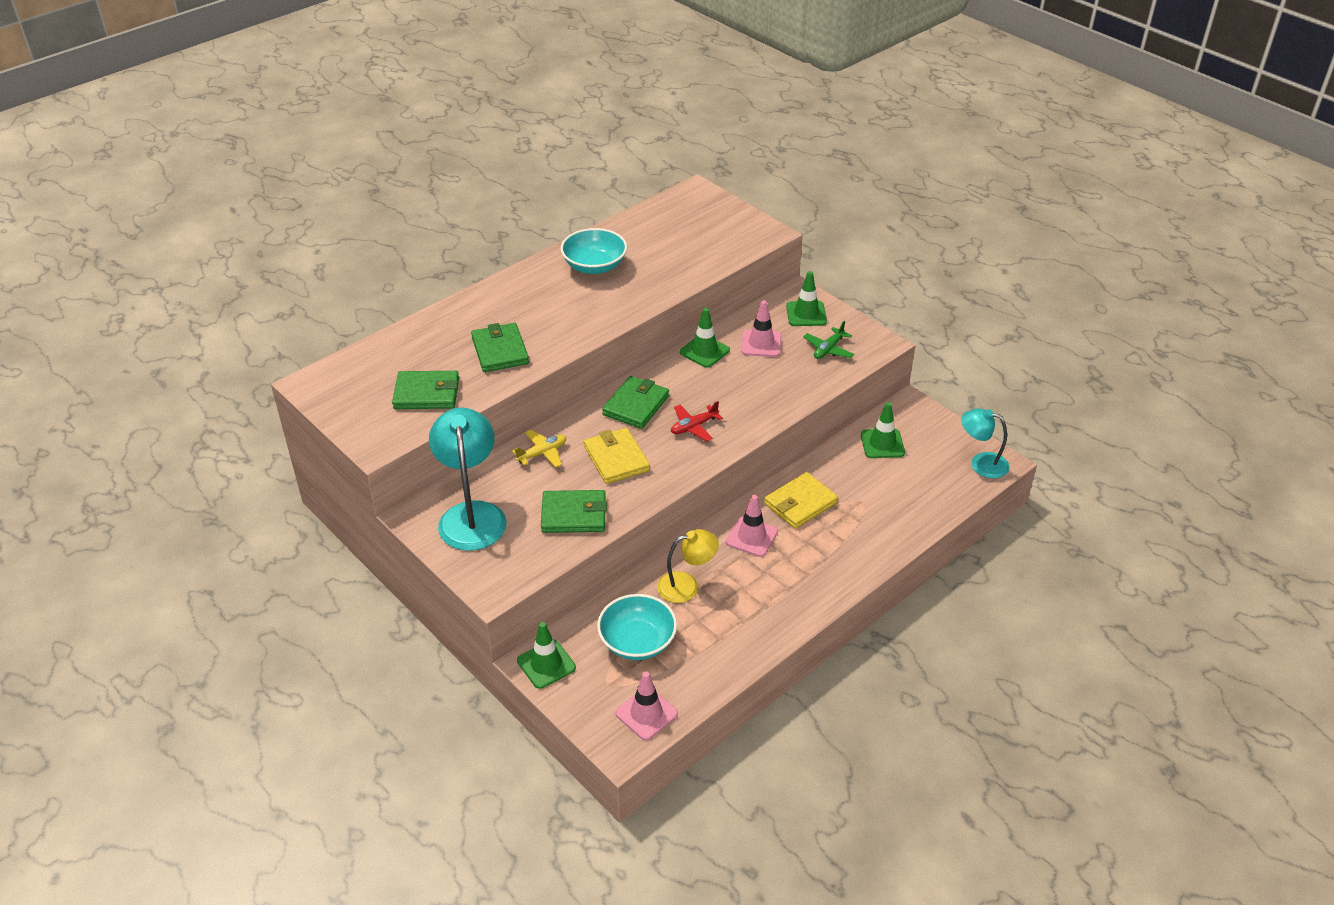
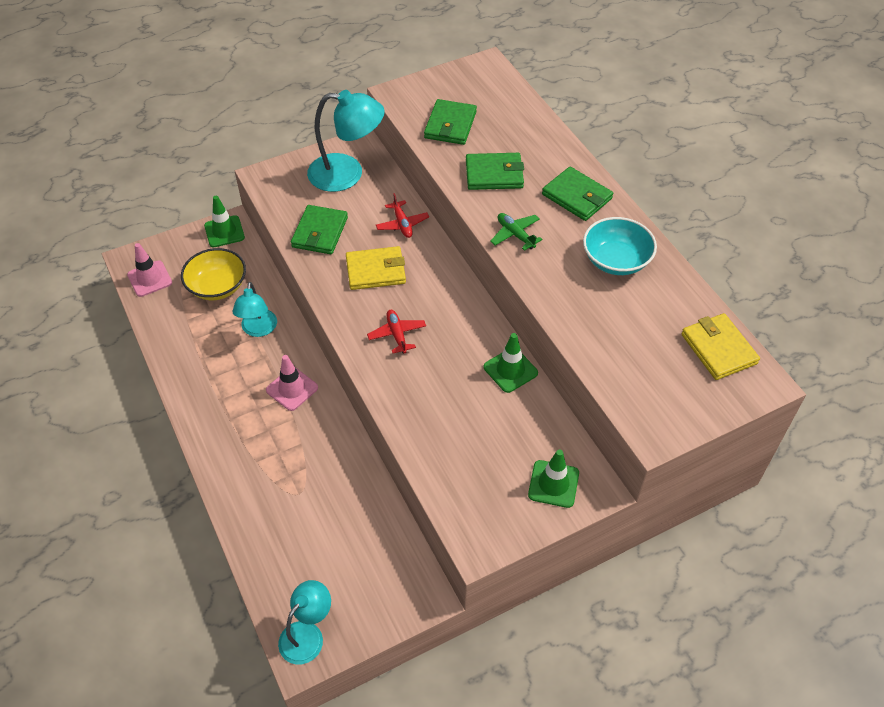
camera: 105 degrees right, 10 degrees up
yellow plane [512,430,566,468] -> red plane [376,193,429,238]
turquoise bowl [597,594,677,660] -> yellow bowl [181,248,246,300]
green wallet [602,376,669,429] -> green wallet moved to [542,167,613,221]
yellow lamp [657,529,719,603] -> turquoise lamp [232,282,277,337]
pink traffic cone [741,300,781,357] -> none
yellow wallet [764,472,838,529] -> yellow wallet moved to [681,313,760,380]
green plane [803,321,854,359] -> green plane moved to [490,213,543,251]
green traffic cone [861,402,905,458] -> none

